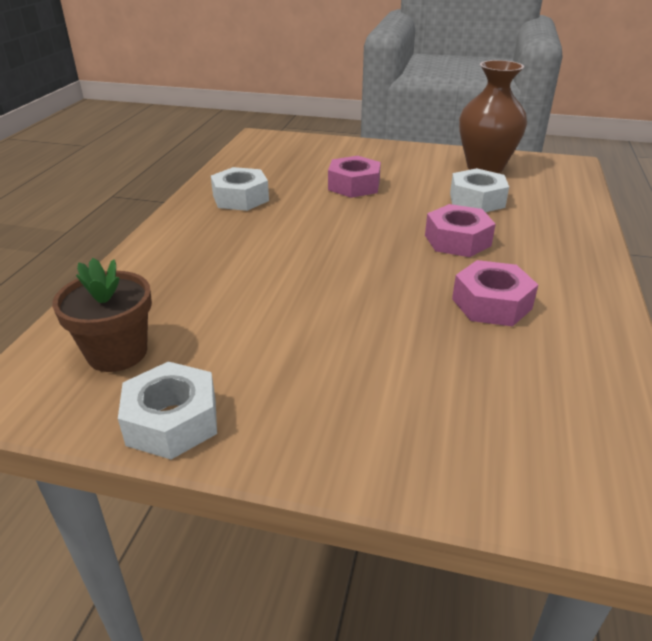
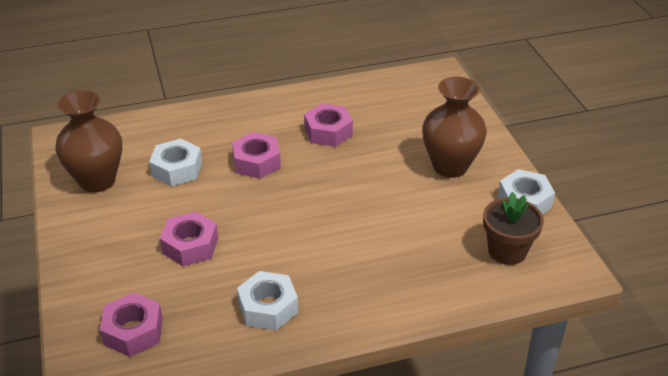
camera: 120 degrees left, 5 degrees up
none -> pink nut [100,292,163,357]
none -> brown vase [422,77,487,178]

